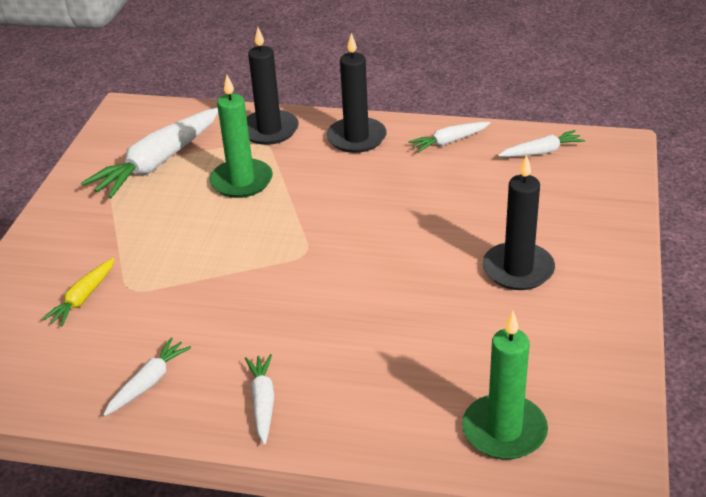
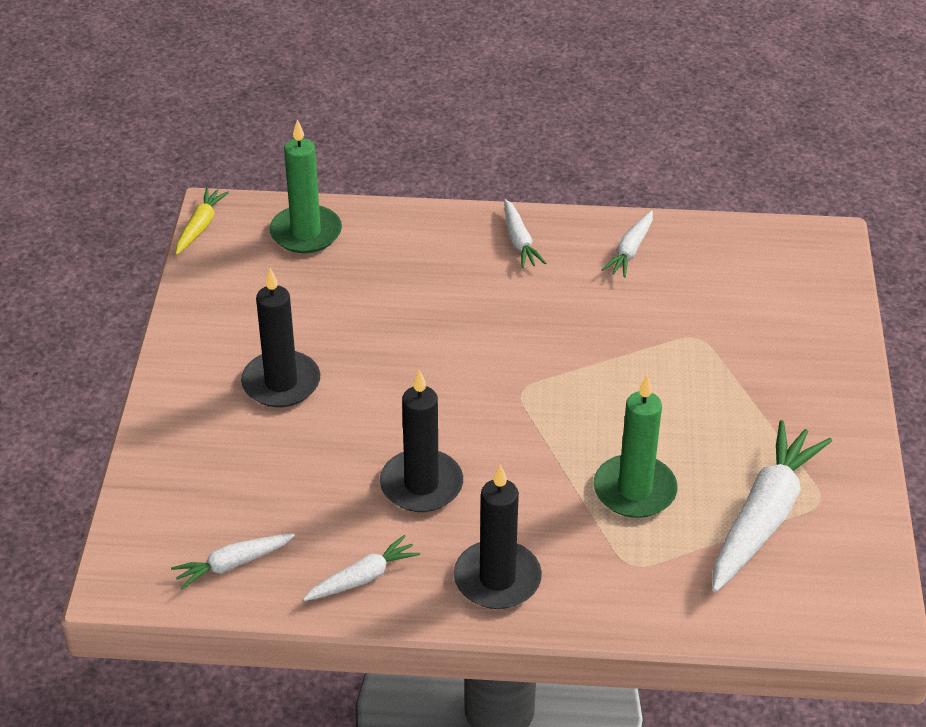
camera: 170 degrees right, 5 degrees up
yellow carrot [42,258,115,327] -> yellow carrot moved to [176,187,229,255]
black candle [247,27,299,145] -> black candle moved to [380,369,463,512]

